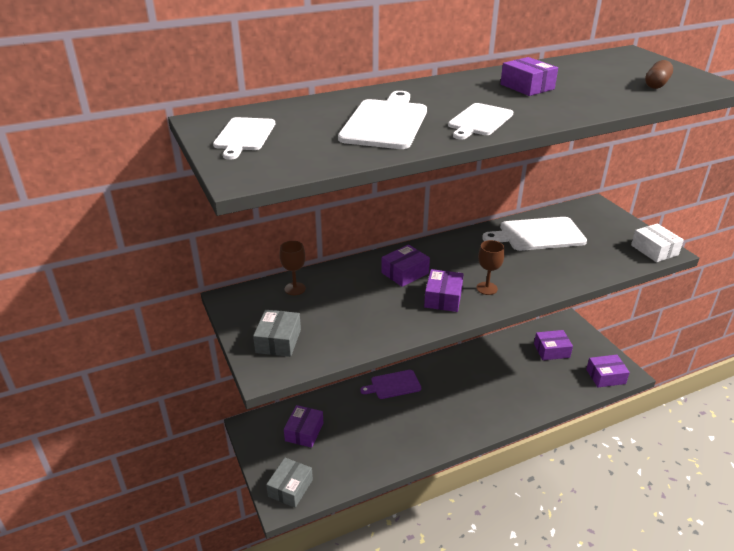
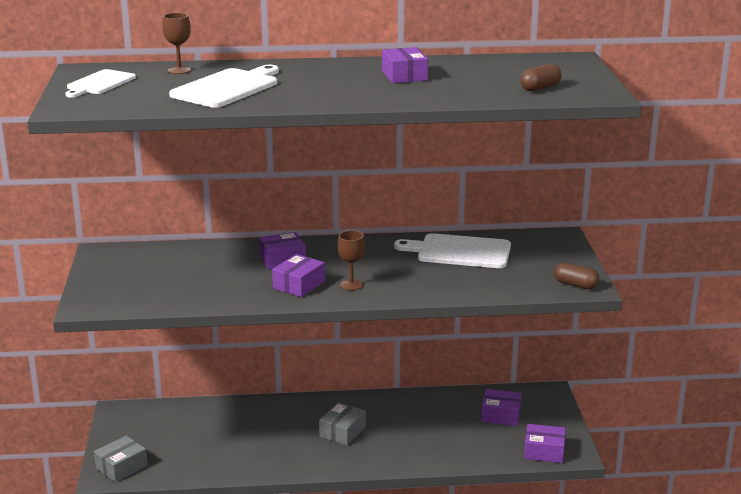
camera: 20 degrees right, 10 degrees down
grey box [253,310,301,357] -> grey box moved to [319,402,366,446]
brown goblet [280,241,306,295] -> brown goblet moved to [162,13,191,74]
purple box [284,405,323,448] -> none
purple cutting board [360,370,421,399] -> none
white cutting board [448,103,513,140] -> none
white box [631,224,684,262] -> brown capsule [554,263,599,289]

